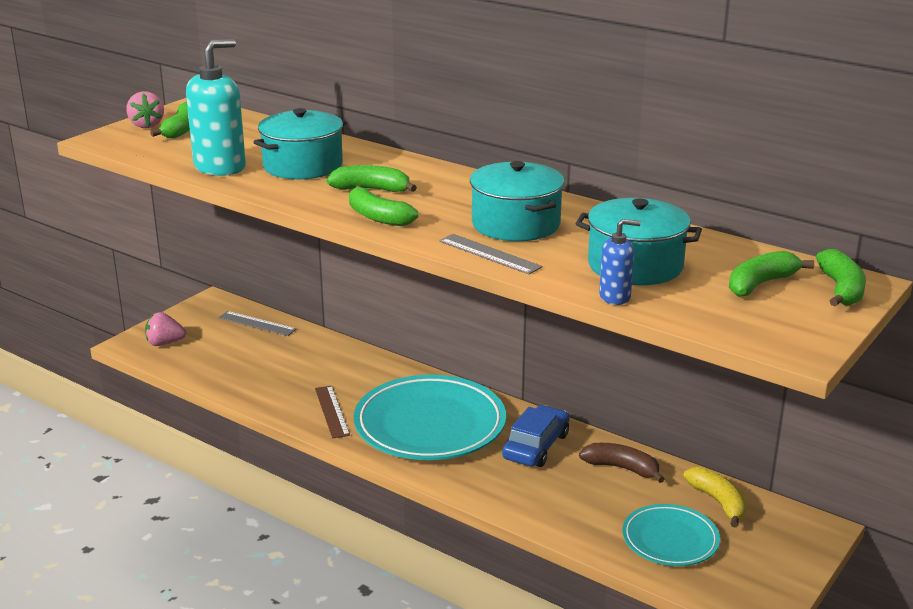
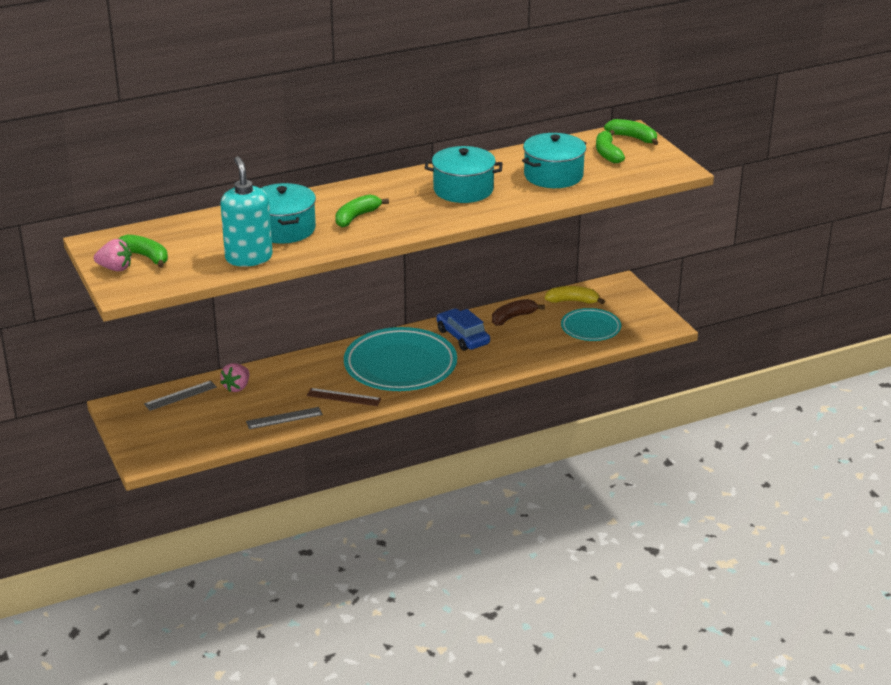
camera: 60 degrees left, 5 degrees up
pink strawberry [145,312,186,346] -> pink strawberry moved to [220,363,249,392]
green banana [349,185,418,226] -> none
grey ruler [439,234,543,275] -> grey ruler moved to [246,407,323,429]
blue soap dispenser [599,219,641,305] -> none

